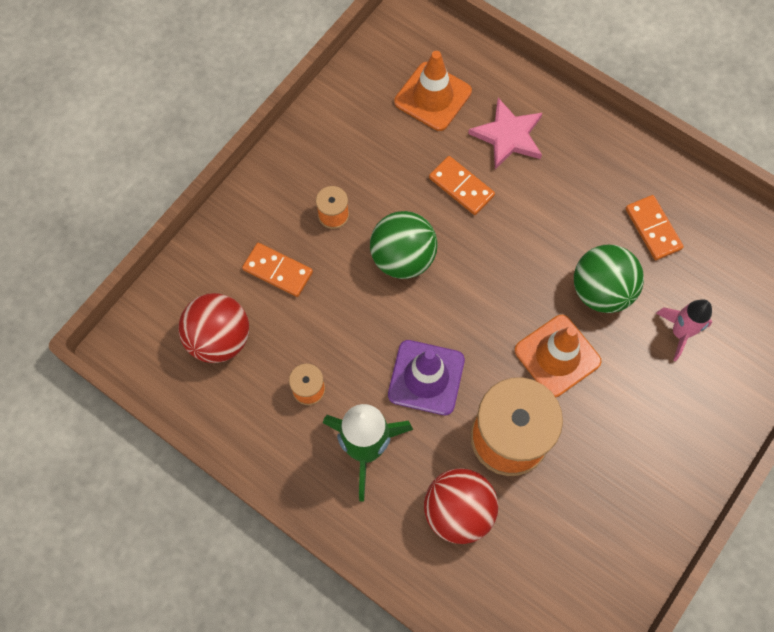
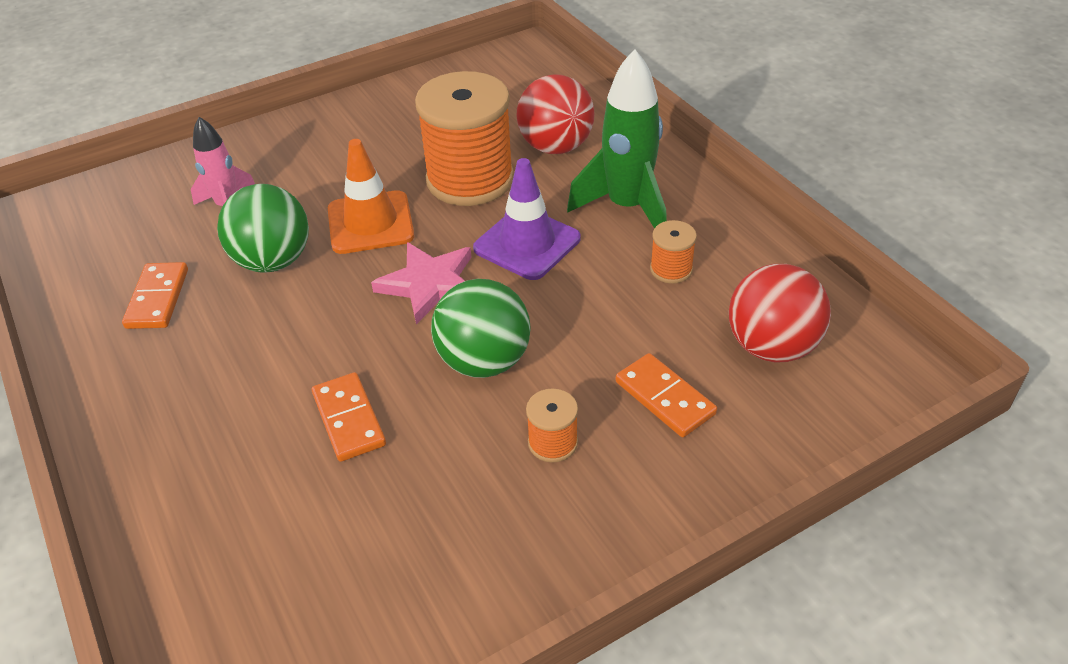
camera: 155 degrees left, 25 degrees down
orange traffic cone [394,51,472,131] -> none
pink star [468,98,542,169] -> pink star moved to [371,242,472,325]

